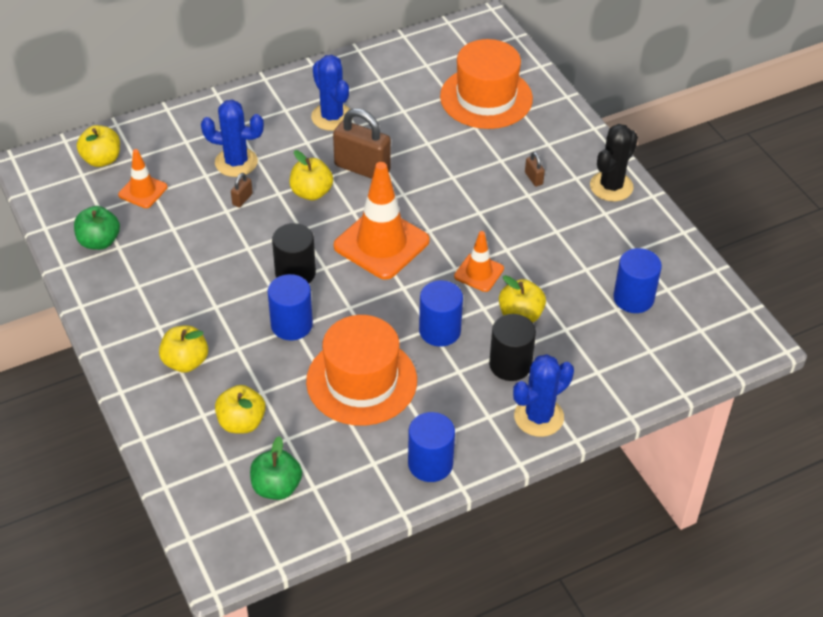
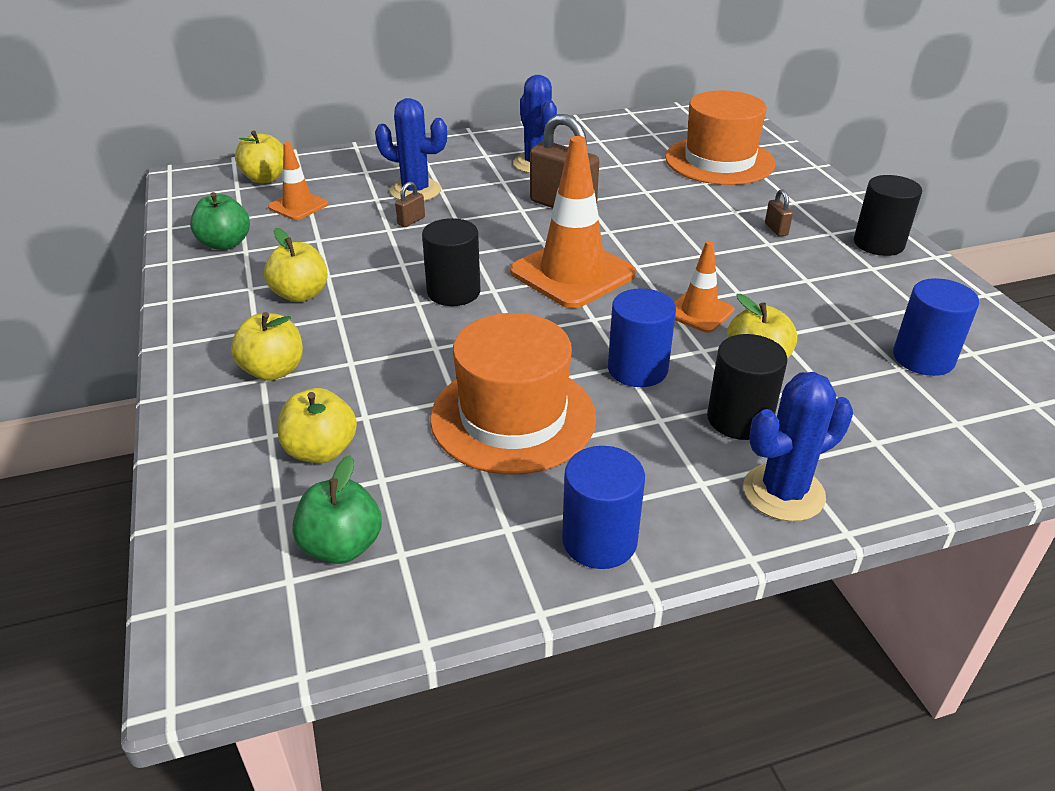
camera: 10 degrees right, 10 degrees down
blue cylinder [268,274,313,341] -> none
yellow apple [290,150,333,200] -> yellow apple moved to [264,228,328,302]
black cactus [590,124,638,201] -> black cylinder [854,175,922,256]

